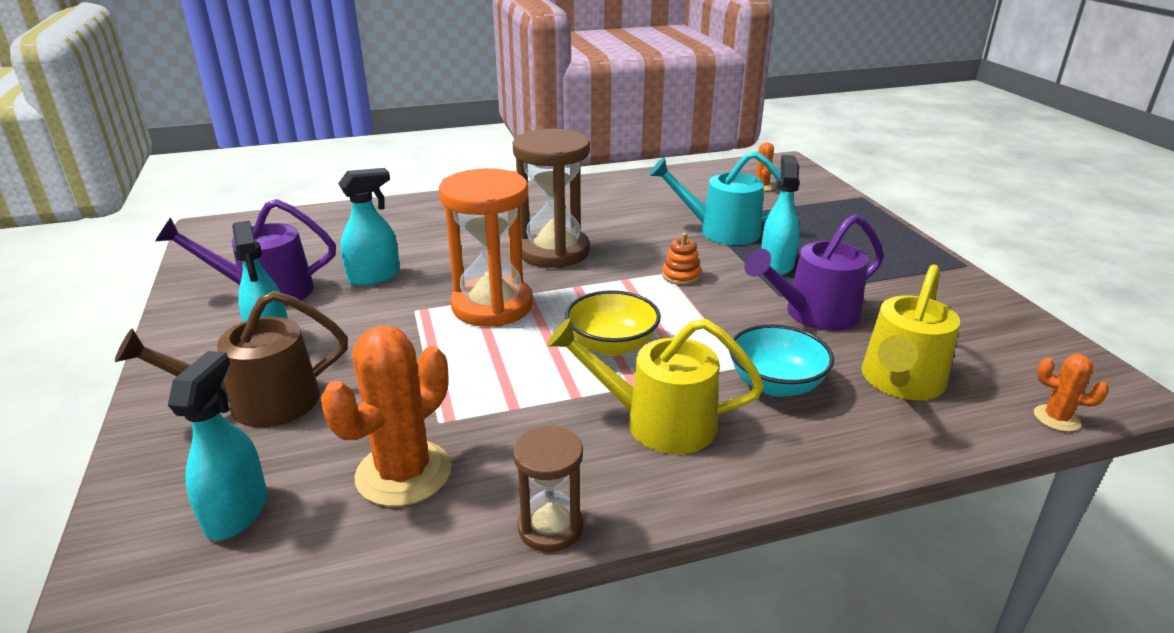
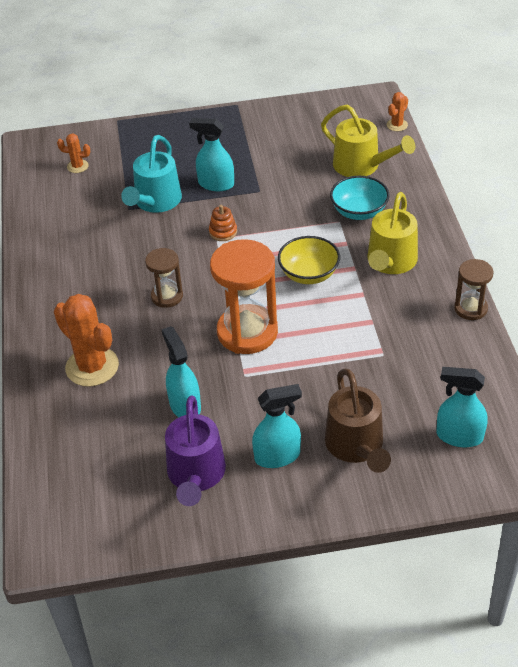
camera: 80 degrees left, 15 degrees up
orange cactus [321,326,451,507] -> orange cactus moved to [54,294,119,387]
brown hourglass [513,129,590,268] -> brown hourglass [145,248,183,308], size x0.54
purple watering can [744,214,884,331] -> none

